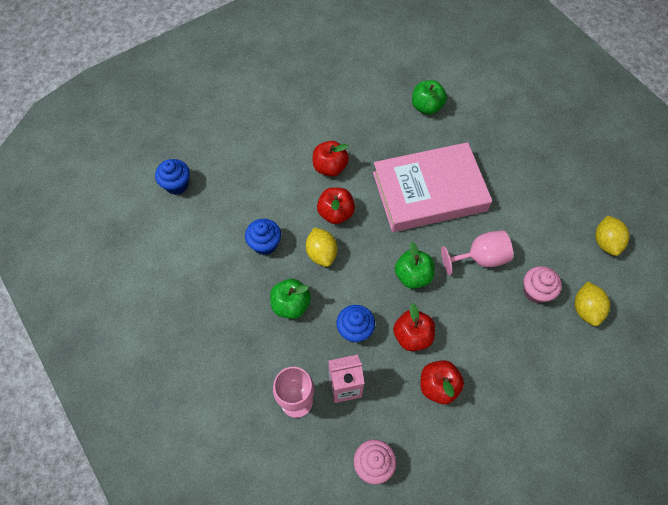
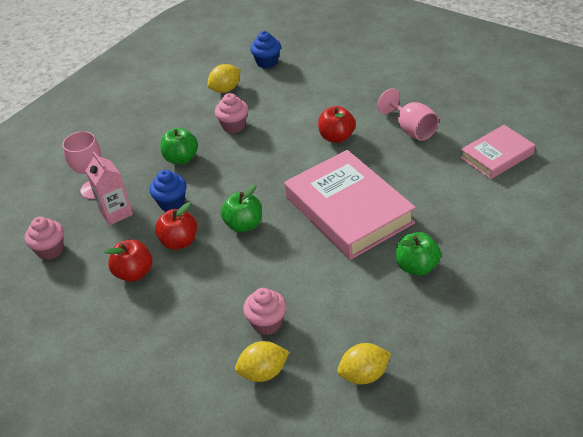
camera: 75 degrees right, 20 degrees down
blue cupcake [245,219,281,255] -> pink cupcake [215,93,248,133]
yellow lemon [306,227,337,267] -> yellow lemon moved to [207,64,241,93]
red apple [317,187,355,224] -> none
green apple [412,80,447,115] -> green apple moved to [396,232,441,276]
pink goblet [441,230,513,275] -> pink goblet moved to [377,88,439,141]
none -> pink book [460,125,535,179]

